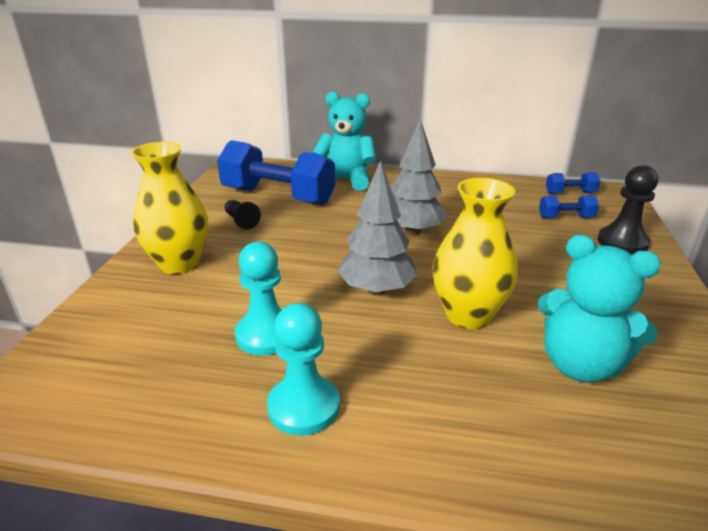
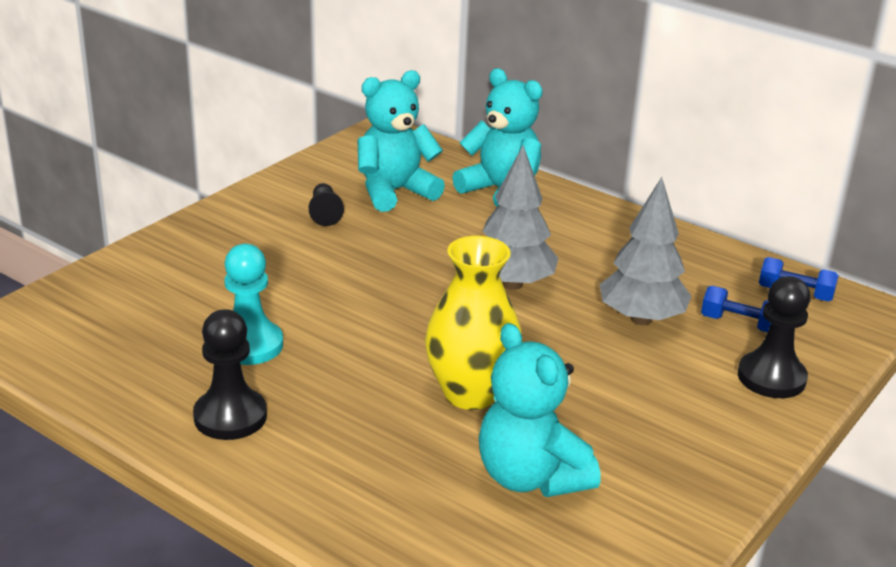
camera: 25 degrees right, 0 degrees up
yellow vase [131,142,208,274] -> none
blue dumbbell [217,140,335,205] -> turquoise teddy bear [357,70,445,212]
turquoise pawn [267,303,340,436] -> black pawn [193,309,267,440]
grey tree [337,160,418,296] -> grey tree moved to [600,177,692,325]

